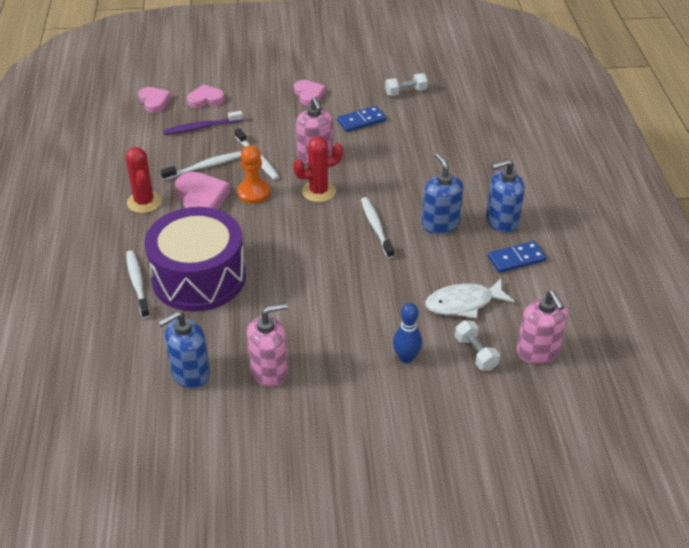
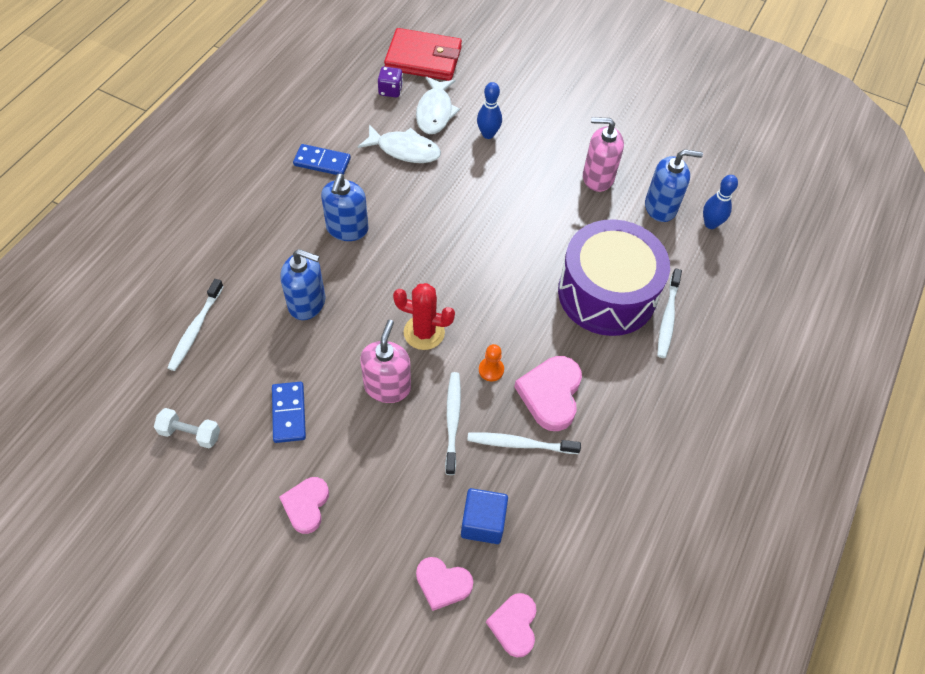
camera: 150 degrees left, 15 degrees up
red cactus [126,147,162,213] -> none
purple toothbrush [163,111,243,135] -> blue cube [461,488,508,544]
orange pawn [237,145,270,204] -> orange pawn [479,344,504,381], size x0.63
blue domino [337,106,386,132] -> blue domino turned 75 degrees clockwise [272,382,306,443]
white toothbrush [361,197,394,259] -> white toothbrush moved to [167,279,224,371]
white dumbbell [455,320,500,371] -> white fish [416,76,460,134]
blue soap dispenser [486,159,525,233] -> blue soap dispenser moved to [280,249,325,320]
pink soap dispenser [517,290,568,364] -> purple dice [378,67,403,98]
none -> red wallet [384,28,462,81]
none -> blue bowling pin [703,175,738,229]

